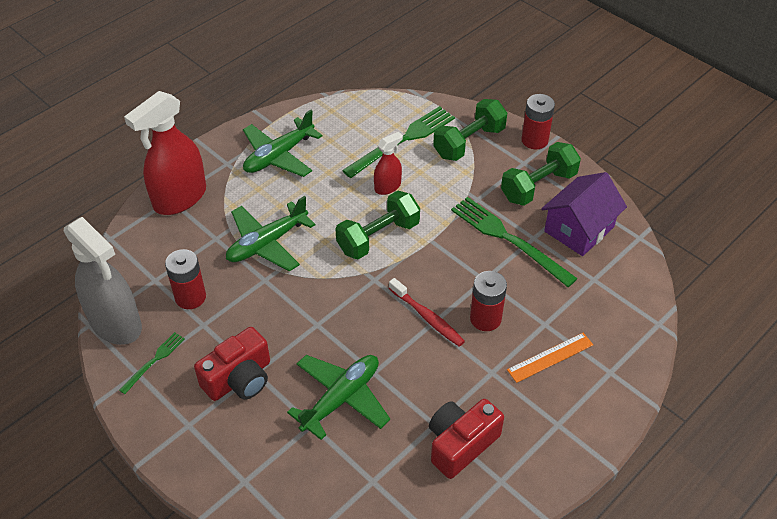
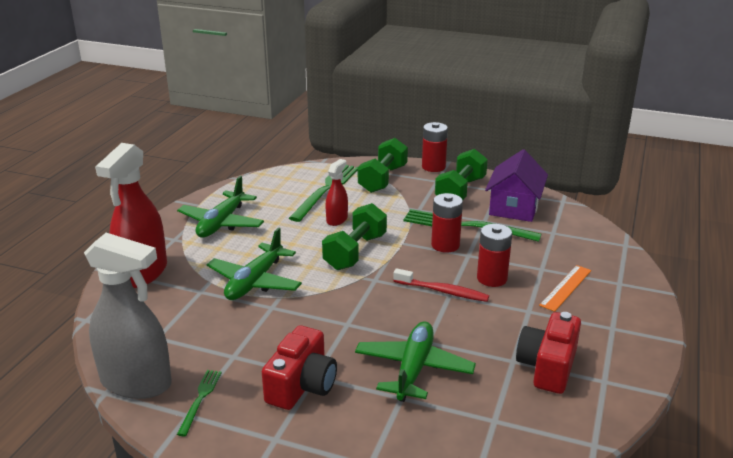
camera: 25 degrees left, 20 degrees down
red battery [165,249,206,309] -> red battery moved to [431,193,463,253]

